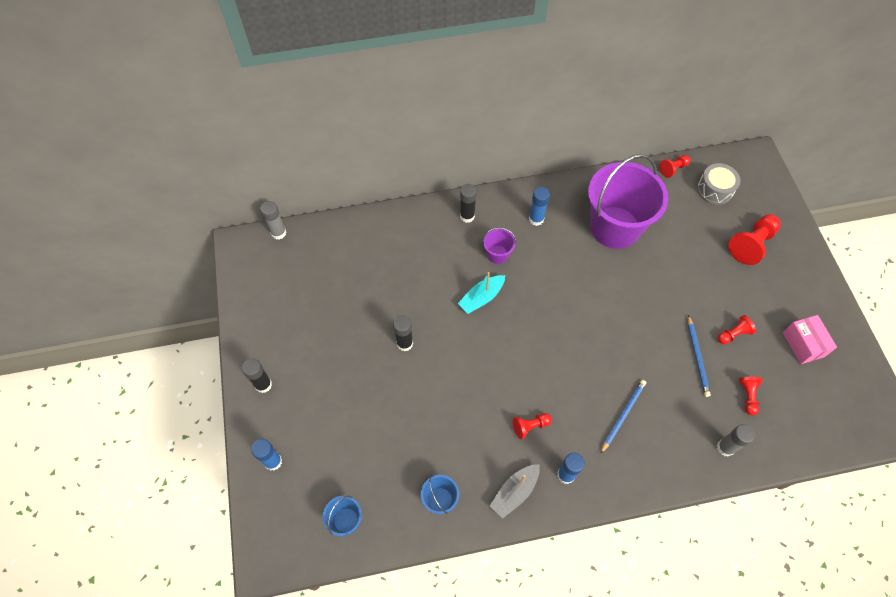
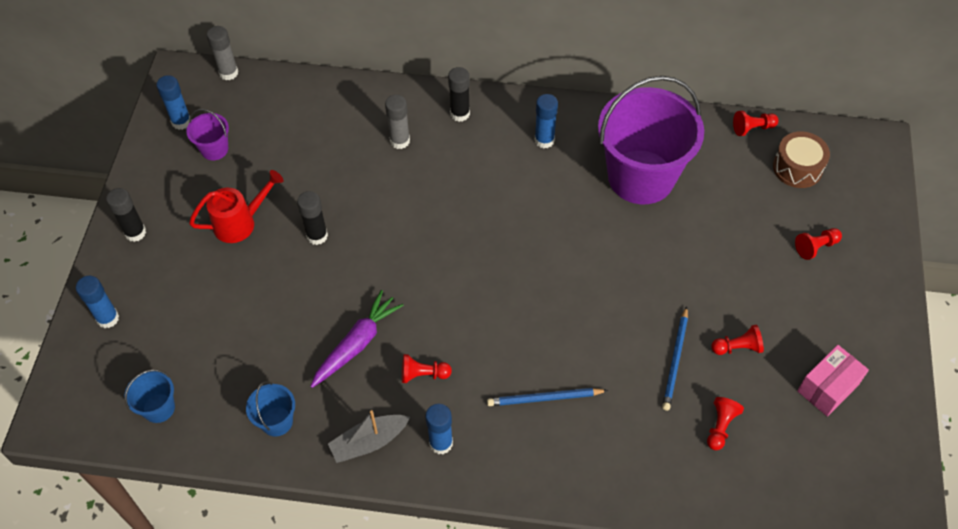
camera: 20 degrees right, 5 degrees down
turquoise boat [457,272,505,314] -> none
purple bucket [483,228,516,264] -> purple bucket moved to [186,109,229,160]
blue pencil [600,380,646,454] -> blue pencil turned 150 degrees counterclockwise [487,388,608,406]
grey drum [697,163,740,205] -> brown drum [773,131,830,188]
grey glue stick [717,424,755,457] -> grey glue stick moved to [385,95,410,149]
red pawn [728,214,781,265] -> red pawn [795,228,842,260], size x0.56
pink box [783,315,837,364] -> pink box turned 45 degrees clockwise [797,345,869,417]
none -> blue glue stick [156,75,192,130]
none -> red watering can [189,170,284,243]
none -> purple carrot [310,290,404,388]

